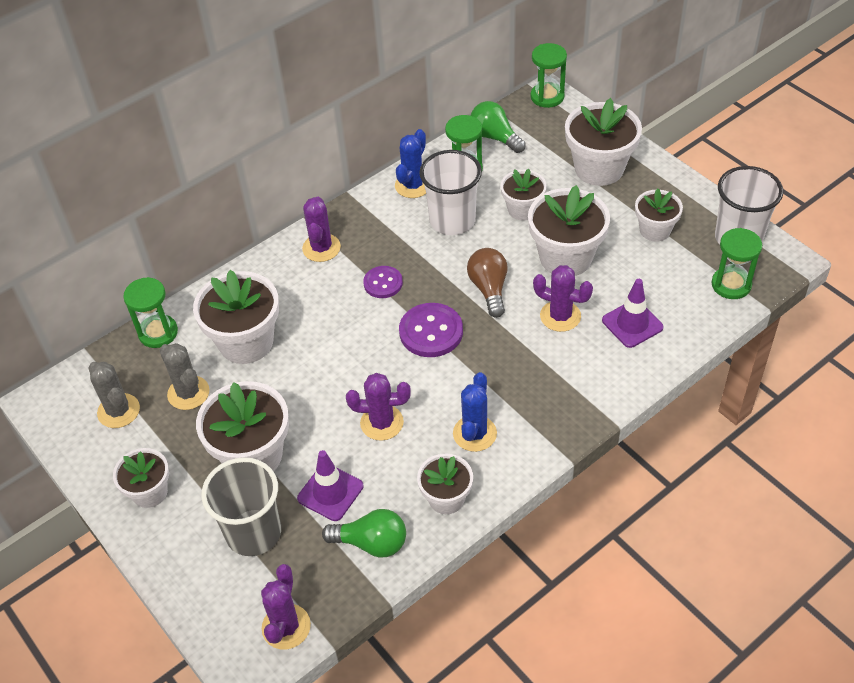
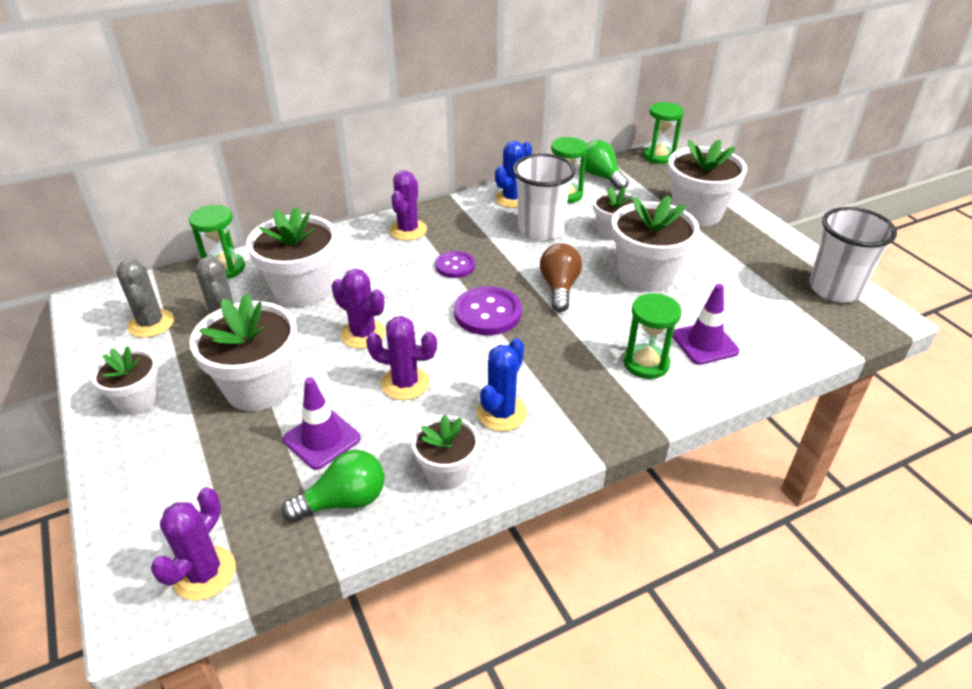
camera: 10 degrees right, 10 degrees down
grey cup [201,457,281,556] -> none
green light bulb [322,509,406,558] -> green light bulb turned 45 degrees counterclockwise [282,450,384,522]
purple cactus [533,265,593,332] -> purple cactus moved to [332,269,386,348]
white flower pot [635,188,683,242] -> none
green hourglass [711,228,762,299] -> green hourglass moved to [623,293,682,379]

